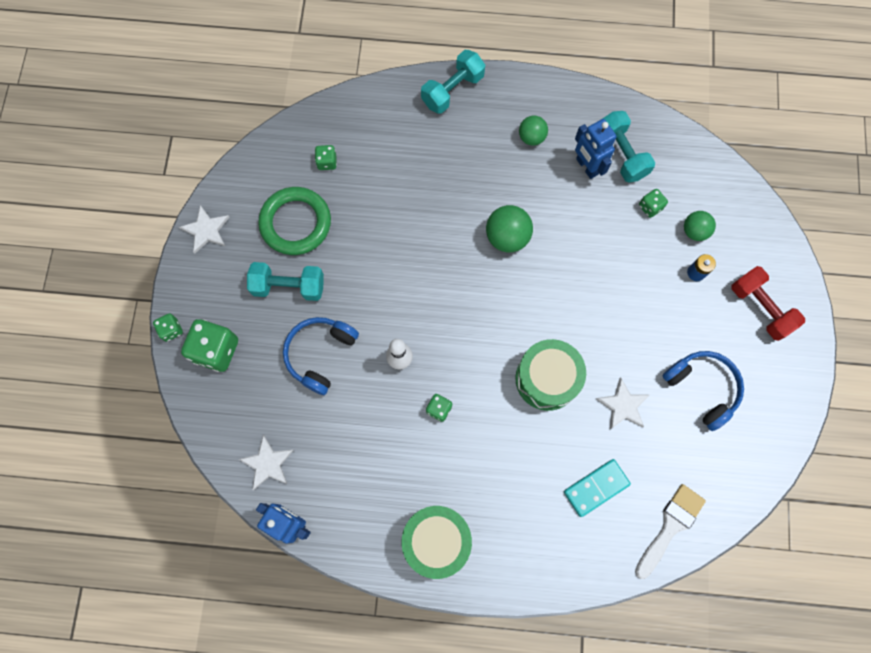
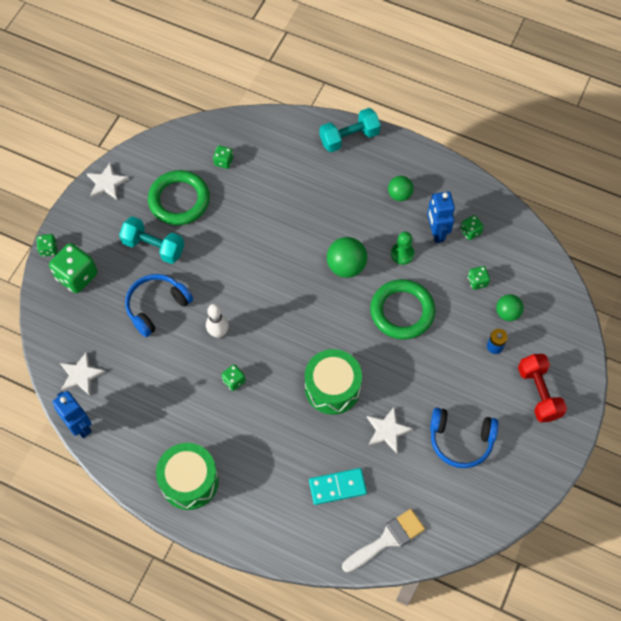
camera: 20 degrees right, 10 degrees down
turquoise dumbbell [602,111,655,183] -> green dice [460,215,484,240]
blue headphones [662,351,744,431] -> blue headphones turned 120 degrees clockwise [430,408,499,468]
none -> green ring [370,279,435,340]
none -> green pawn [391,232,414,265]

